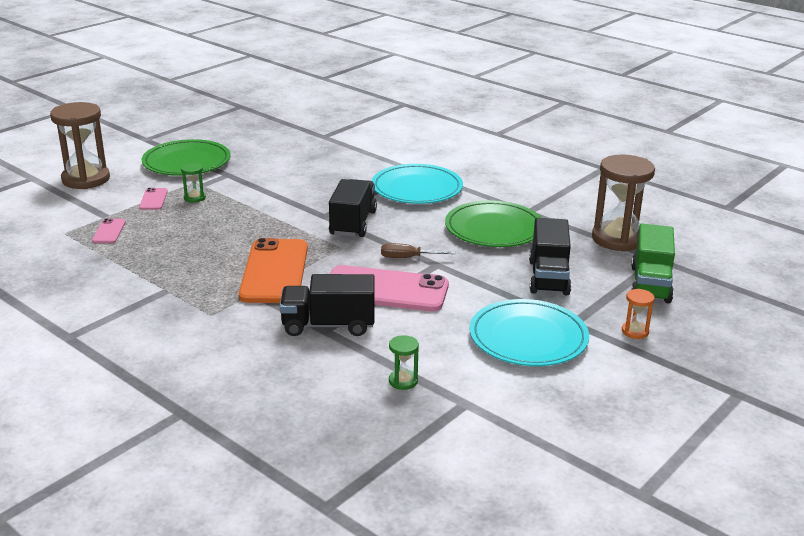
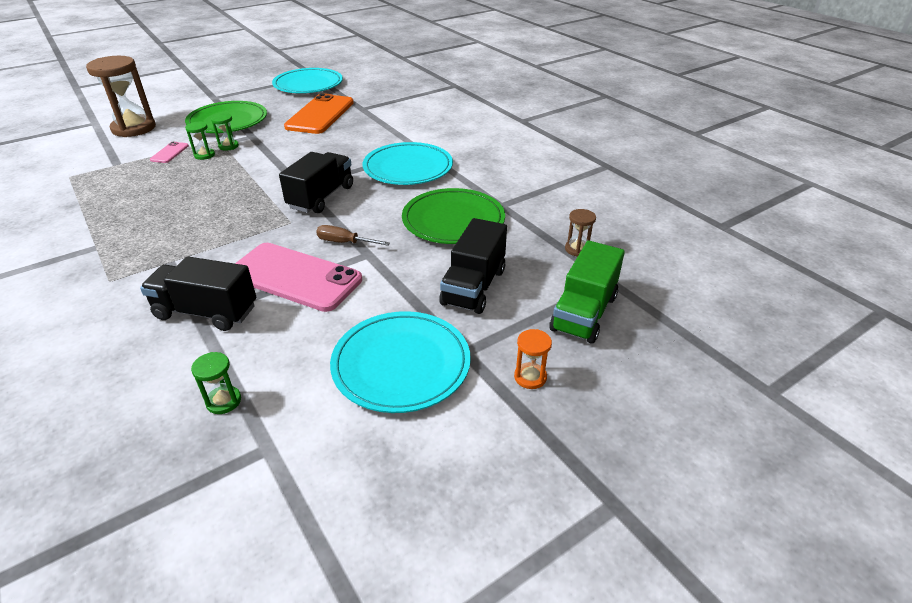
camera: 15 degrees right, 10 degrees up
pink phone [92,218,126,243] -> none
orange phone [239,238,308,303] -> orange phone moved to [284,93,354,134]
brown hourglass [592,154,655,252] -> brown hourglass [565,209,596,257], size x0.45
none -> green hourglass [211,113,239,151]
none -> turquoise plate [272,68,343,93]

